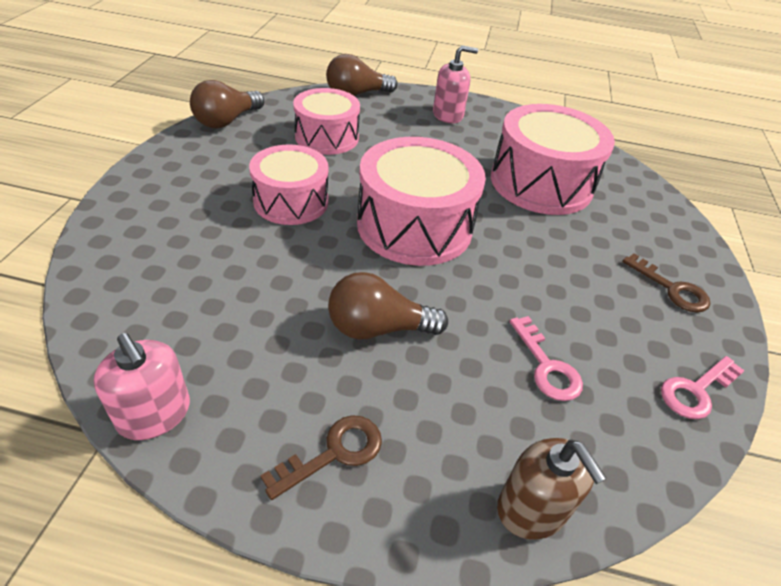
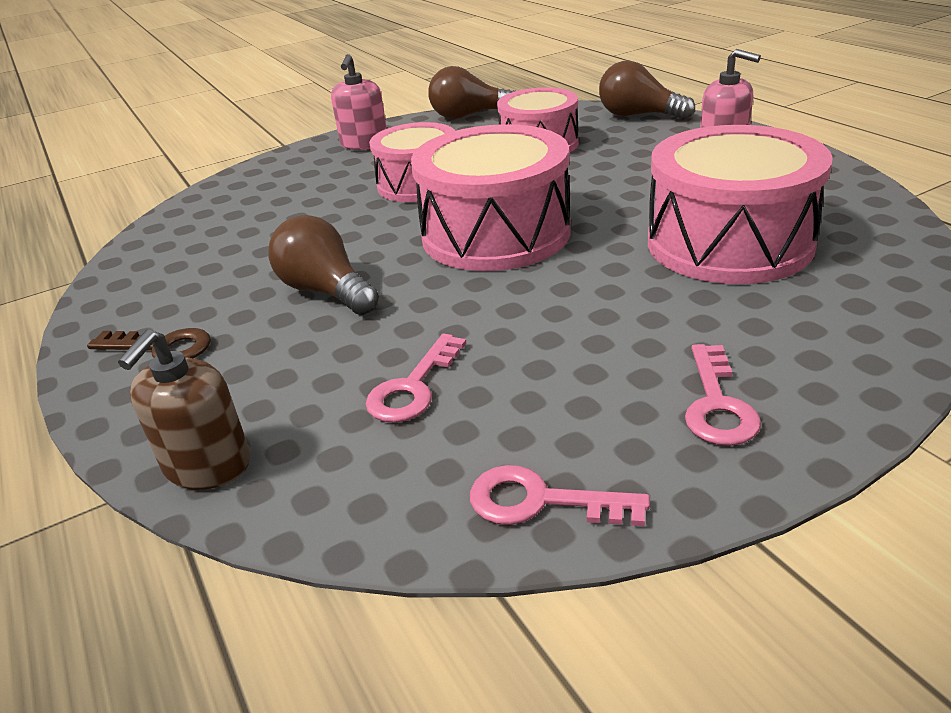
camera: 55 degrees right, 10 degrees down
pink soap dispenser [94,333,190,440] -> pink soap dispenser moved to [331,54,387,150]
brown key [622,253,710,313] -> pink key [685,344,761,446]

